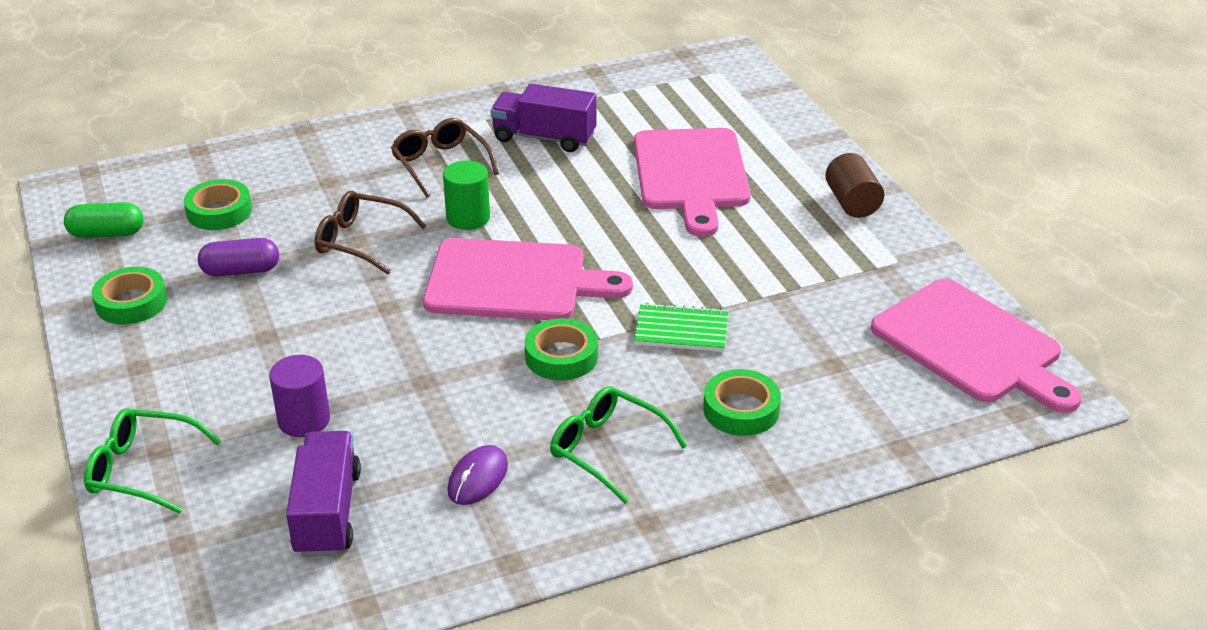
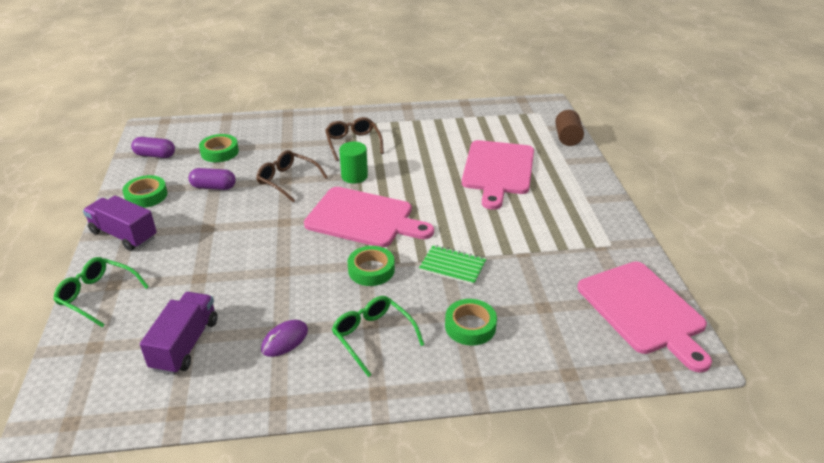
camera: 15 degrees right, 0 degrees up
green capsule [64,202,144,238] -> purple capsule [131,137,175,158]
purple cylinder [269,355,330,437] -> none
purple truck [490,84,596,152] -> purple truck moved to [83,195,157,251]
brown cylinder [825,153,884,218] -> brown cylinder moved to [555,110,584,146]

